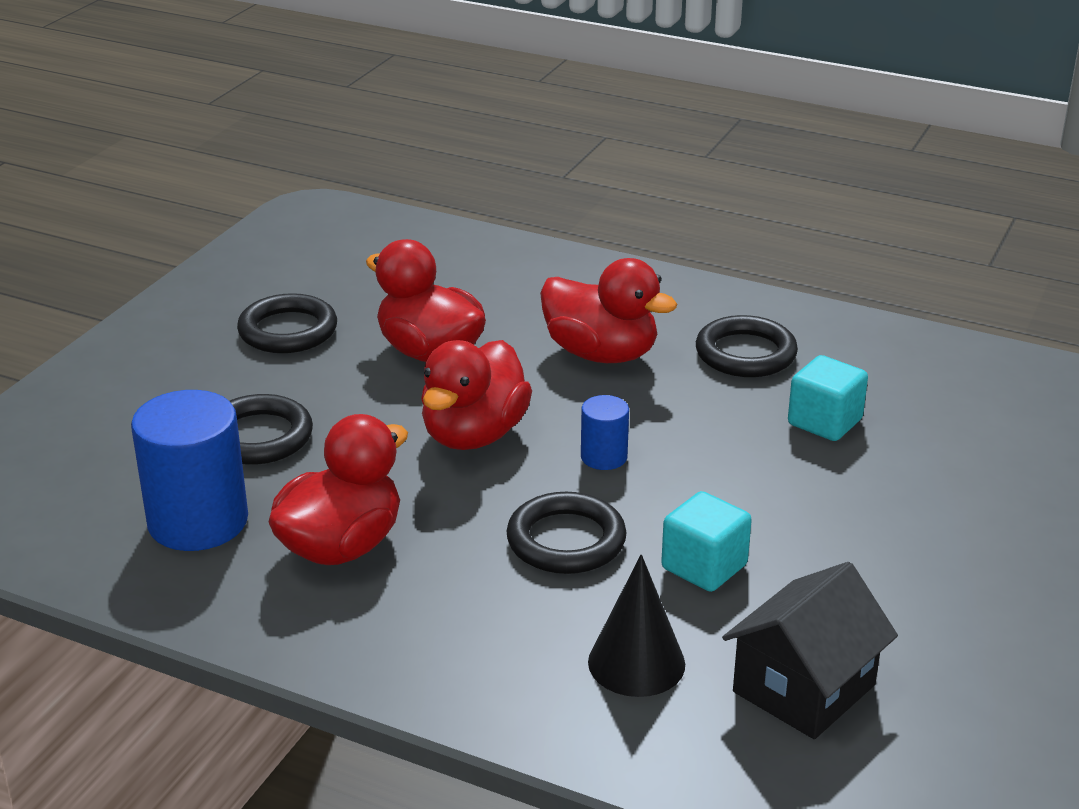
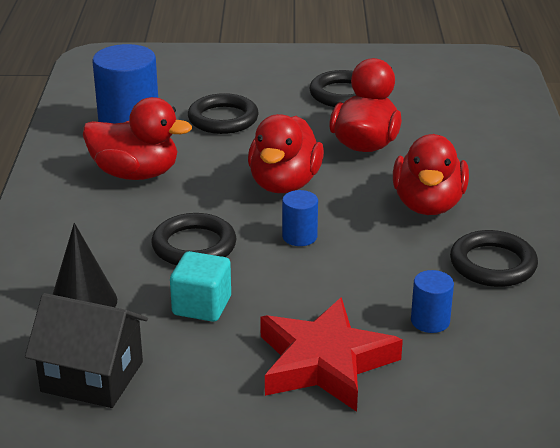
camera: 65 degrees right, 0 degrees up
red duck [421,340,532,450] -> red duck turned 75 degrees counterclockwise [248,114,324,193]
turquoise cube [788,355,868,441] -> blue cylinder [411,270,454,333]
none -> red star [260,297,403,412]

